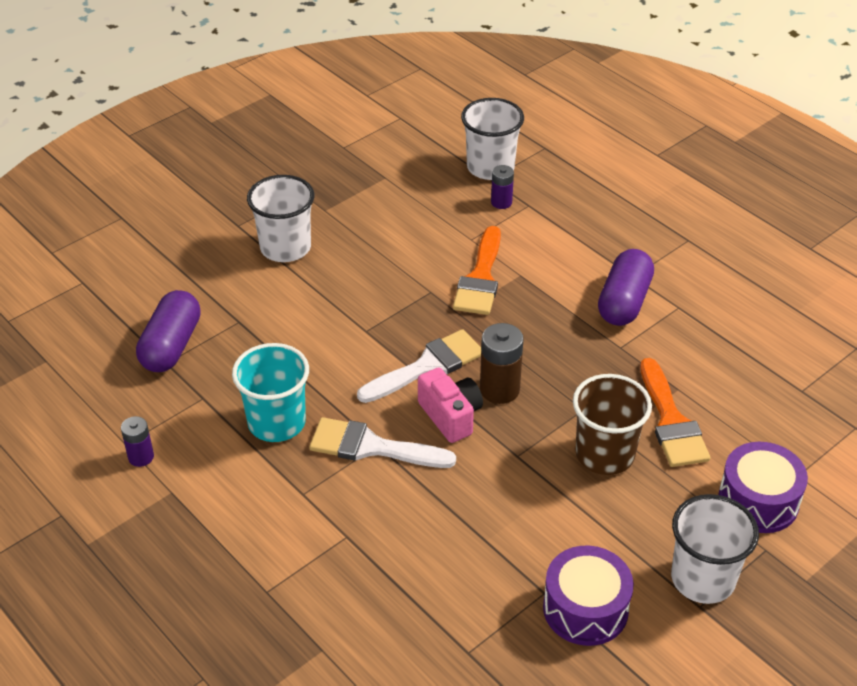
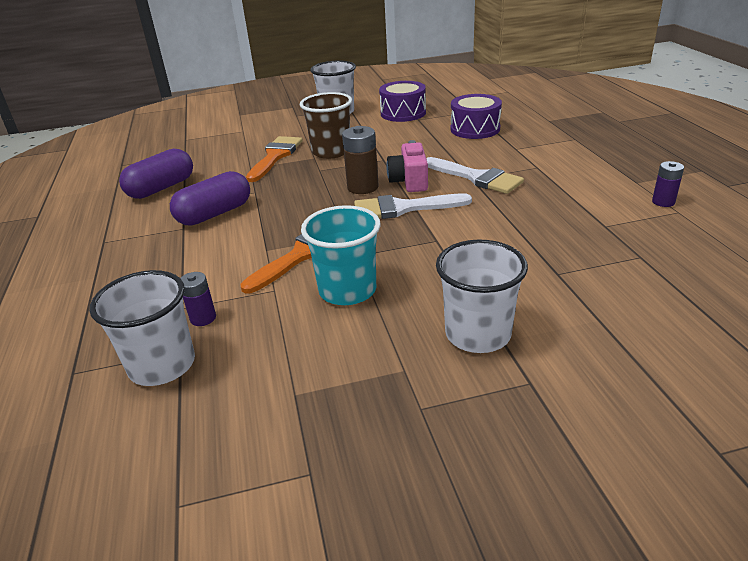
camera: 150 degrees left, 10 degrees down
purple capsule [136,290,201,372] -> purple capsule moved to [119,149,193,199]
turquoise cup [232,343,309,442] -> turquoise cup moved to [301,205,381,305]
purple drum [718,442,808,533] -> purple drum moved to [451,94,502,139]

